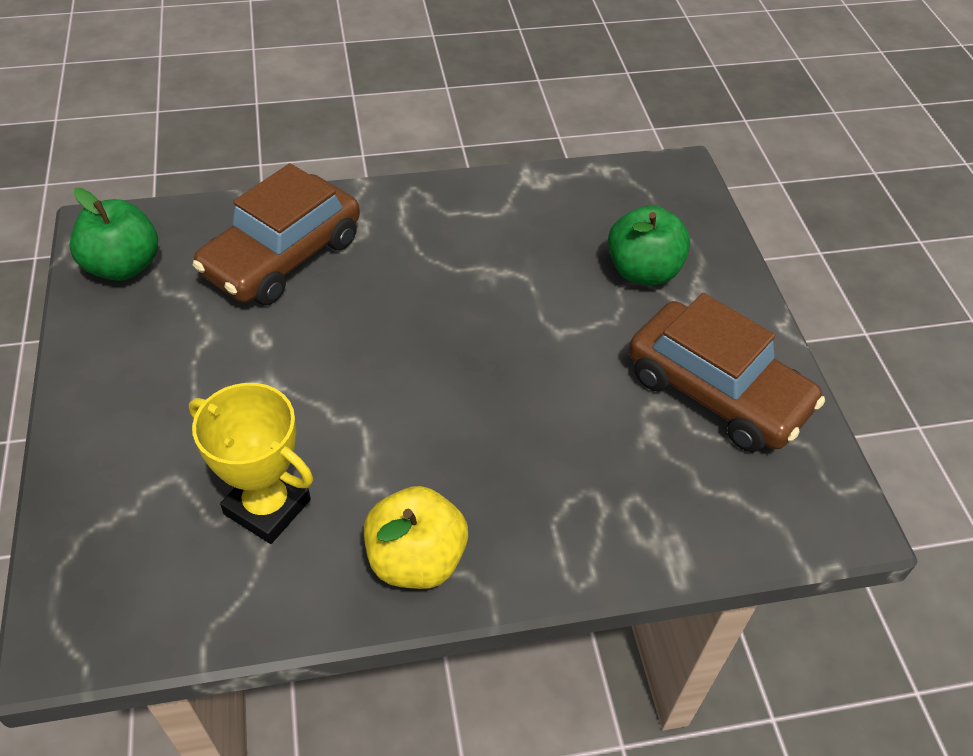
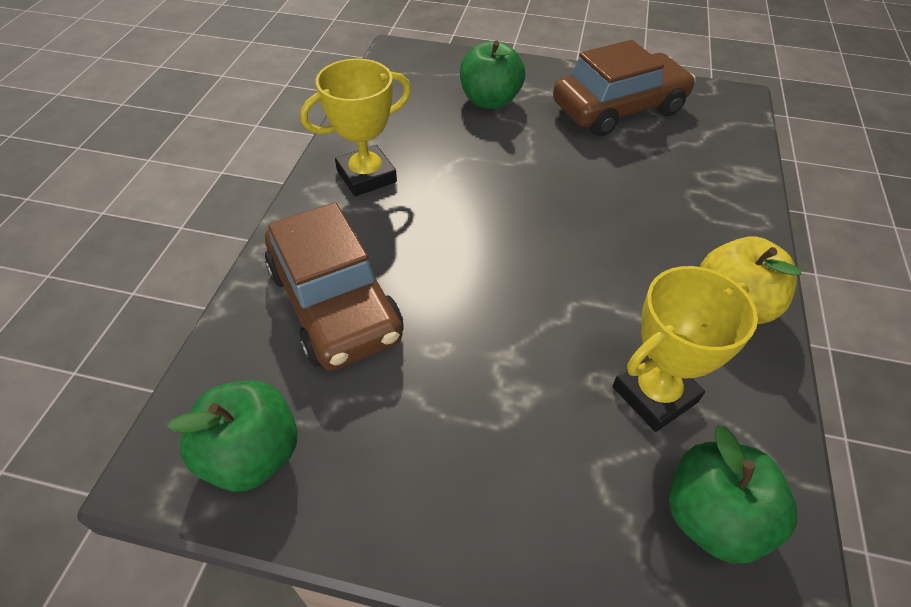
camera: 65 degrees left, 0 degrees up
none -> yellow trophy [300,59,411,196]
none -> green apple [669,425,797,563]

